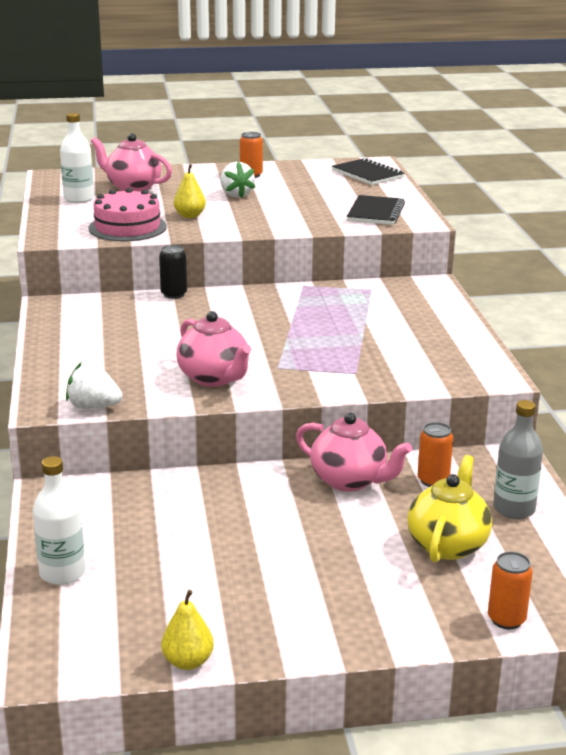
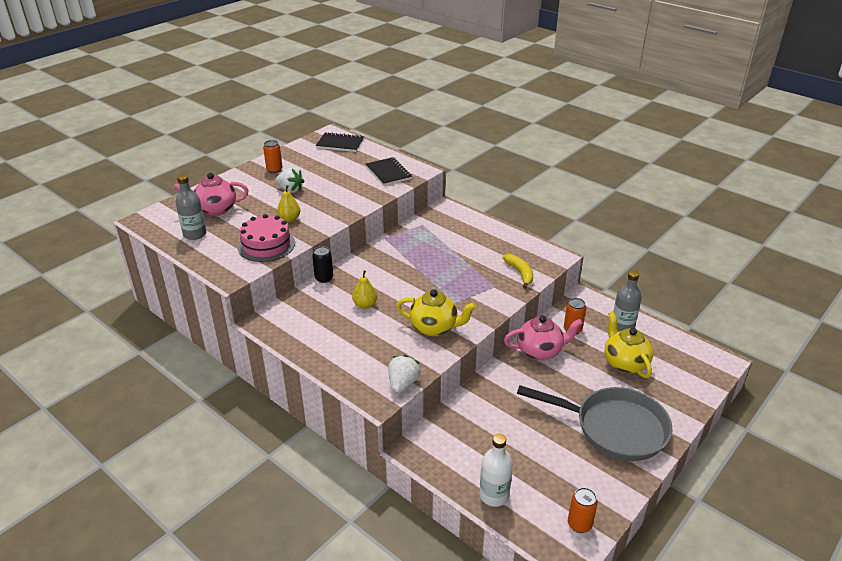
camera: 40 degrees left, 10 degrees up
white bottle [60,112,94,203] -> grey bottle [175,174,207,240]
white strawberry [66,363,122,409] -> white strawberry turned 135 degrees clockwise [388,355,421,393]
yellow pear [161,590,214,670] -> yellow pear moved to [352,271,377,309]
pink teapot [176,311,251,387] -> yellow teapot [396,289,476,336]
orange can [488,552,533,629] -> orange can moved to [568,487,598,533]
none -> yellow banana [502,254,533,289]
none -> grey pan [517,385,672,461]

